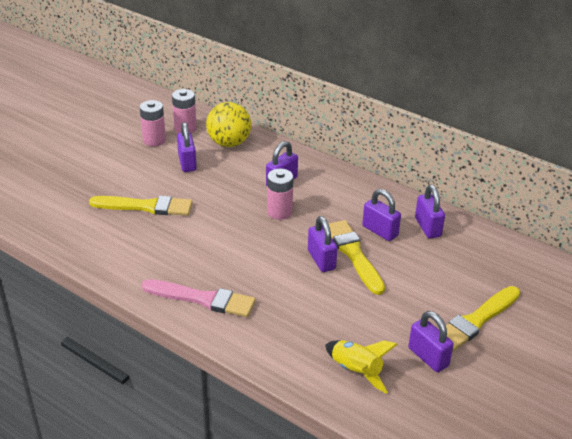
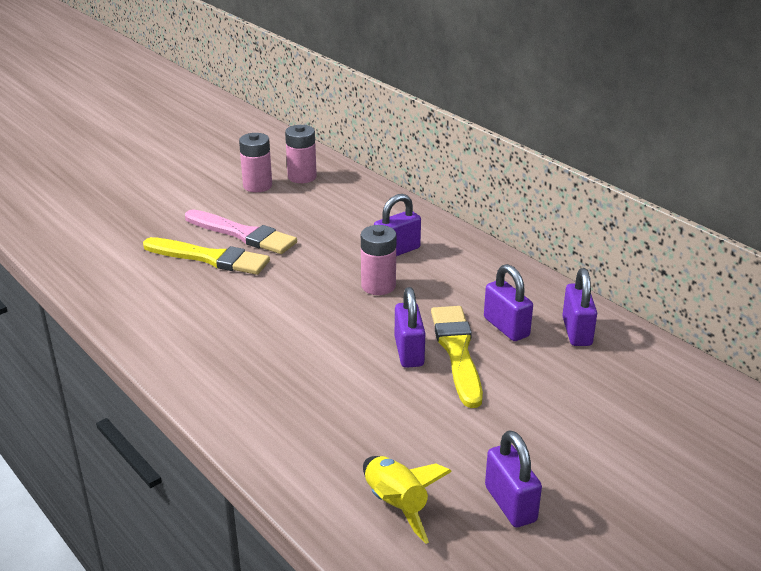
camera: 15 degrees right, 5 degrees down
pink brush [142,279,256,317] -> pink brush moved to [185,209,297,254]
purple padlock [177,122,197,172] -> none
yellow ball [206,102,251,147] -> none
yellow brush [446,286,520,352] -> none

